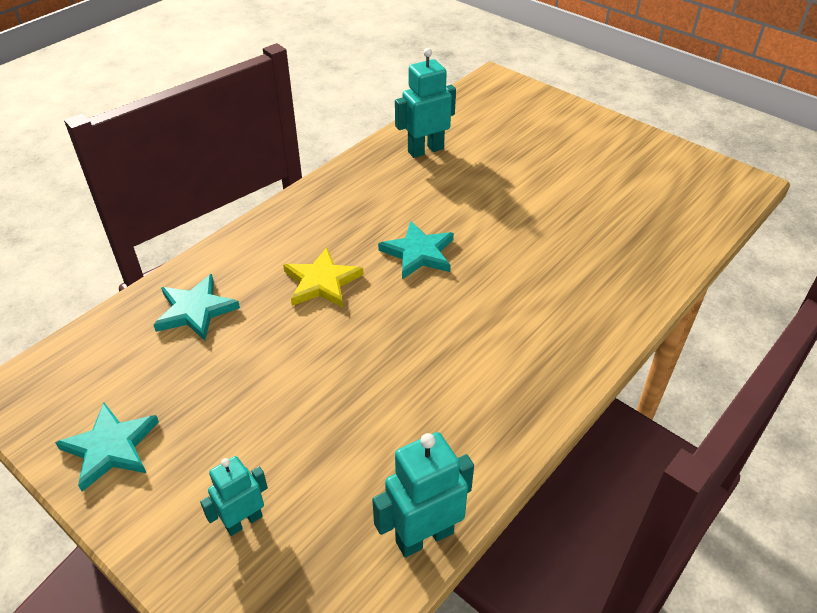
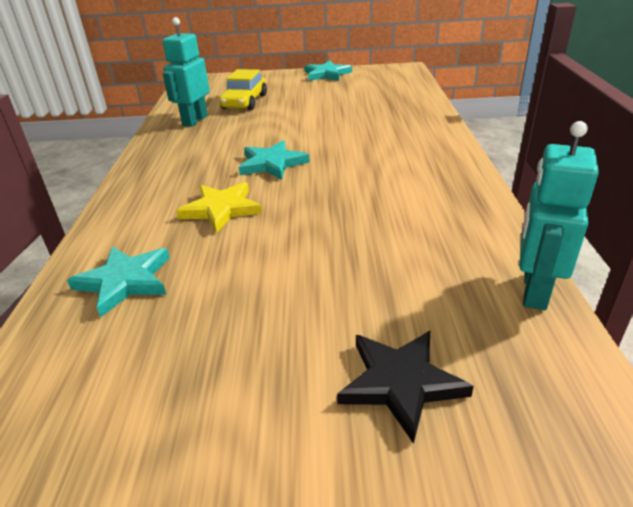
camera: 40 degrees left, 10 degrees down
turquoise star [55,402,159,492] -> turquoise star moved to [305,60,352,81]
turquoise robot [200,456,268,536] -> black star [337,331,474,444]
none -> yellow car [219,69,267,110]

